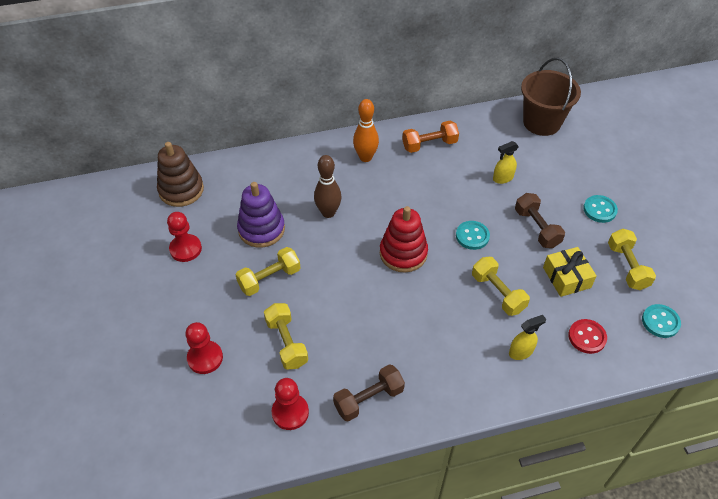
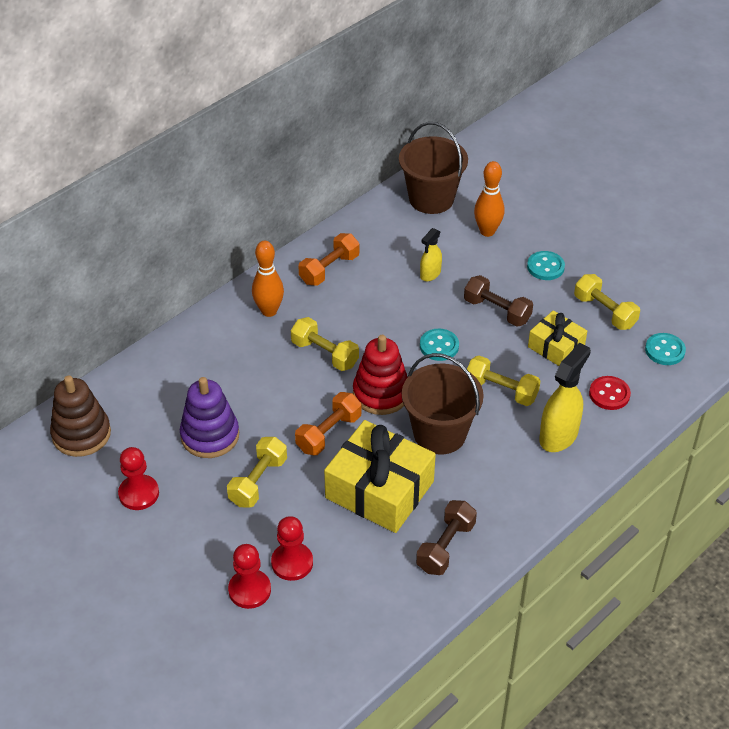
camera: 30 degrees left, 5 degrees down
yellow dumbbell [264,303,308,369] -> yellow dumbbell moved to [291,317,359,371]
red pawn [271,378,309,430] -> red pawn moved to [271,516,313,581]
brown bowling pin [314,155,341,218] -> none
yellow spray bottle [509,315,546,360] -> yellow spray bottle [539,343,591,452], size x1.73
none -> orange dumbbell [295,392,362,455]
none -> yellow gift [324,420,436,533]
none -> brown bucket [402,353,484,455]
none -> orange bowling pin [474,161,504,237]

